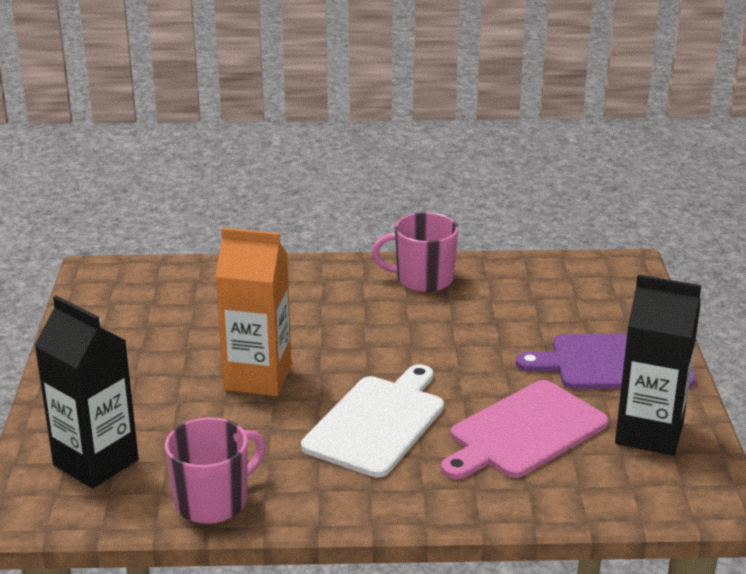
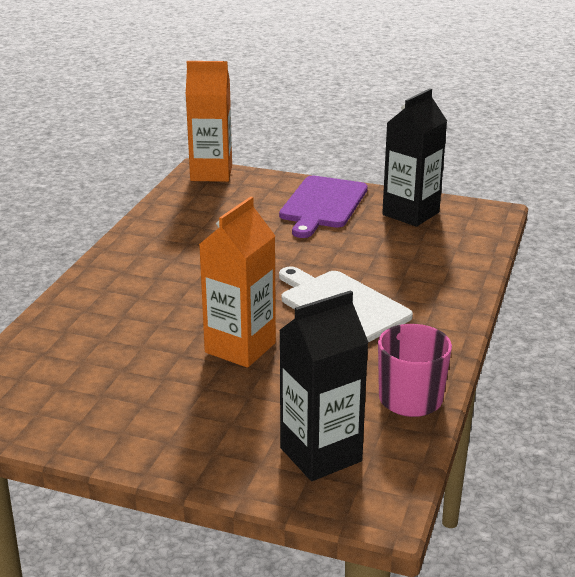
camera: 70 degrees left, 0 degrees up
pink mug [372,212,459,292] -> none
pink cutting board [441,380,609,479] -> none
none -> orange carton [186,61,232,182]

